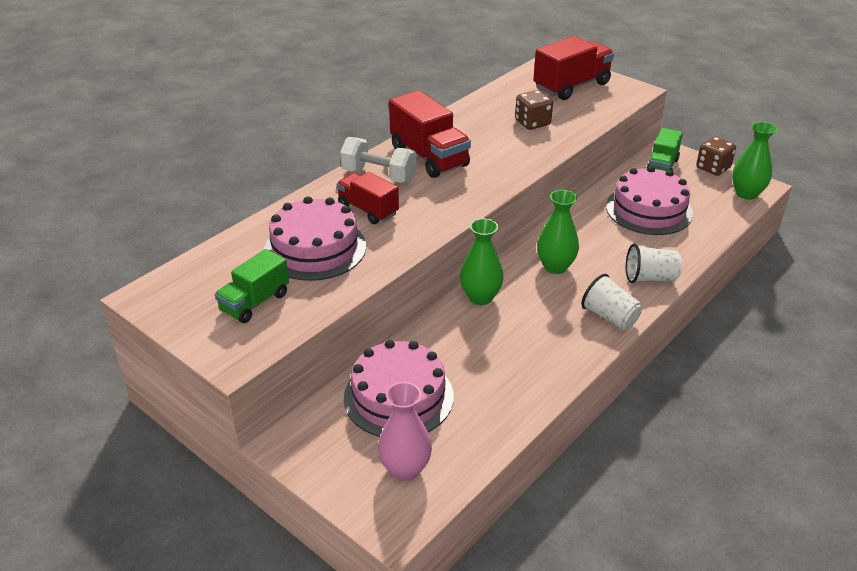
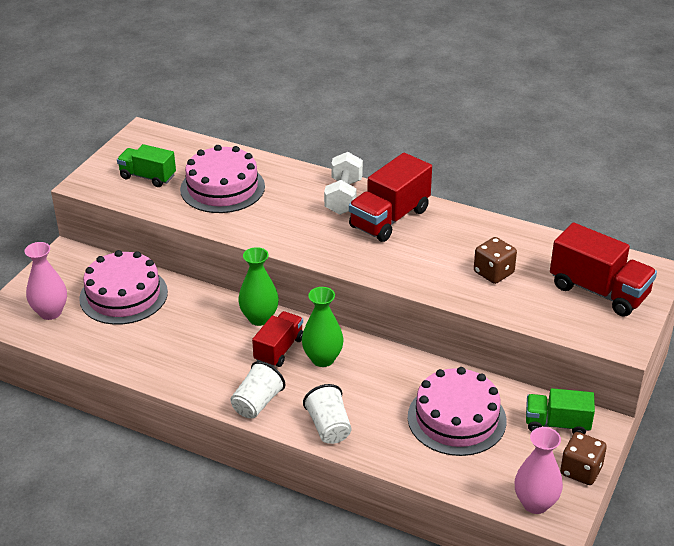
camera: 75 degrees right, 0 degrees up
red truck [337,172,399,224] -> red truck moved to [252,311,303,367]
green vase [732,122,777,200] -> pink vase [515,427,563,514]

